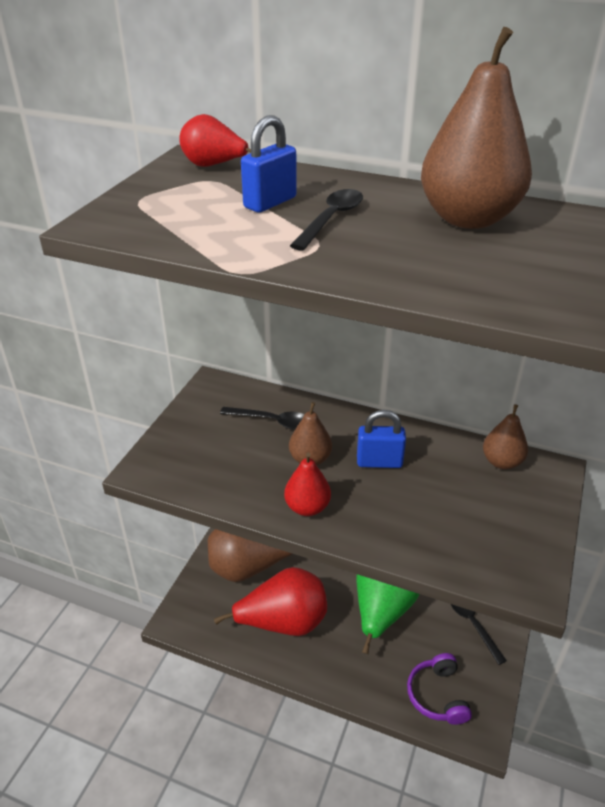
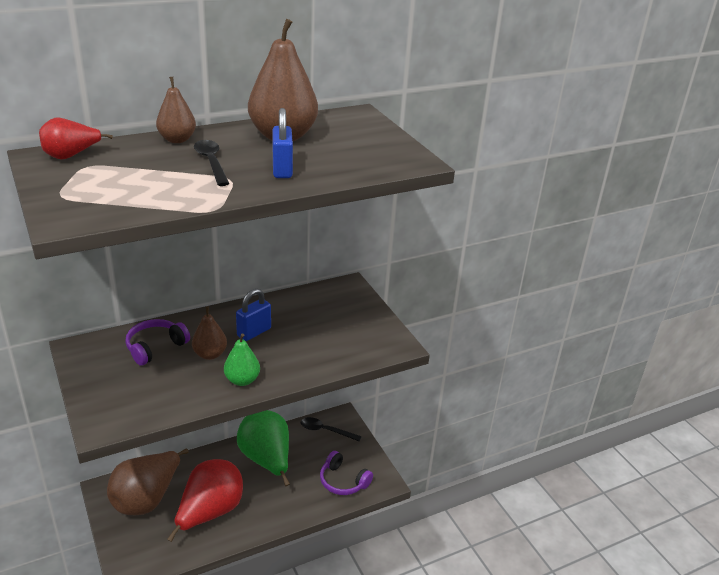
camera: 50 degrees left, 5 degrees down
black spoon [220,407,305,430] -> purple headphones [125,319,190,366]
blue padlock [241,115,297,213] -> blue padlock moved to [272,108,293,178]
red pear [284,453,331,516] -> green pear [224,334,260,386]
brown pear [483,404,528,469] -> brown pear moved to [156,77,196,143]

